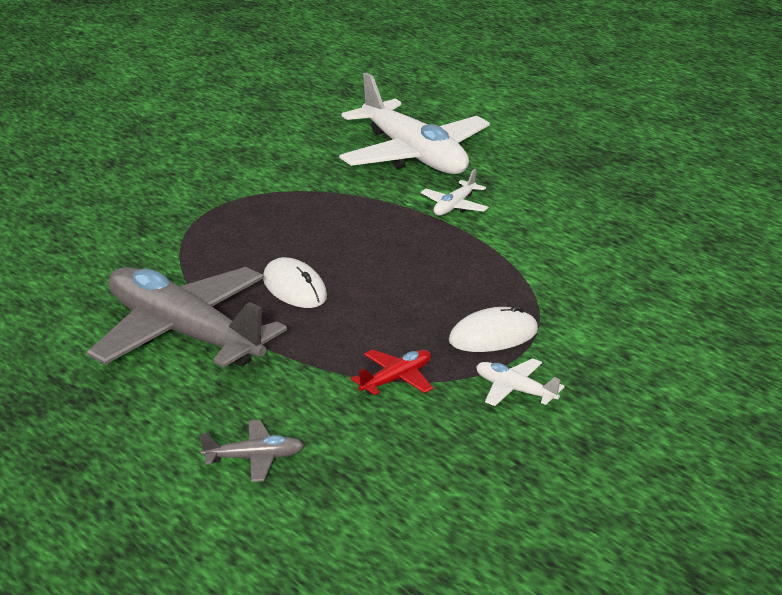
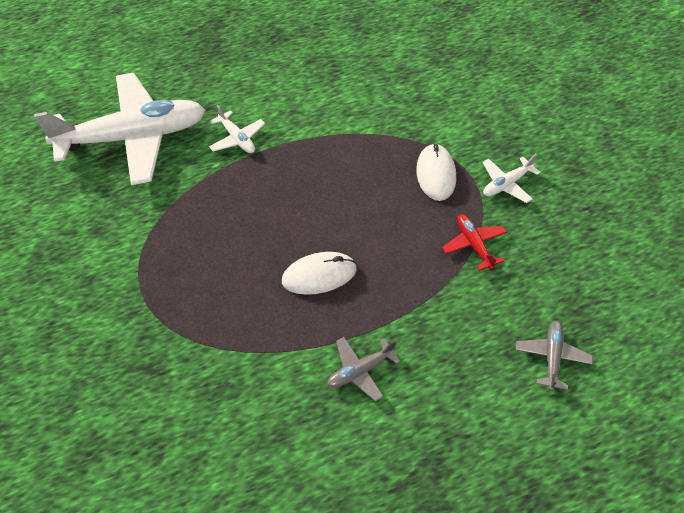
camera: 70 degrees left, 25 degrees up
grey plane [87,267,287,367] -> grey plane [327,337,401,402], size x0.41

